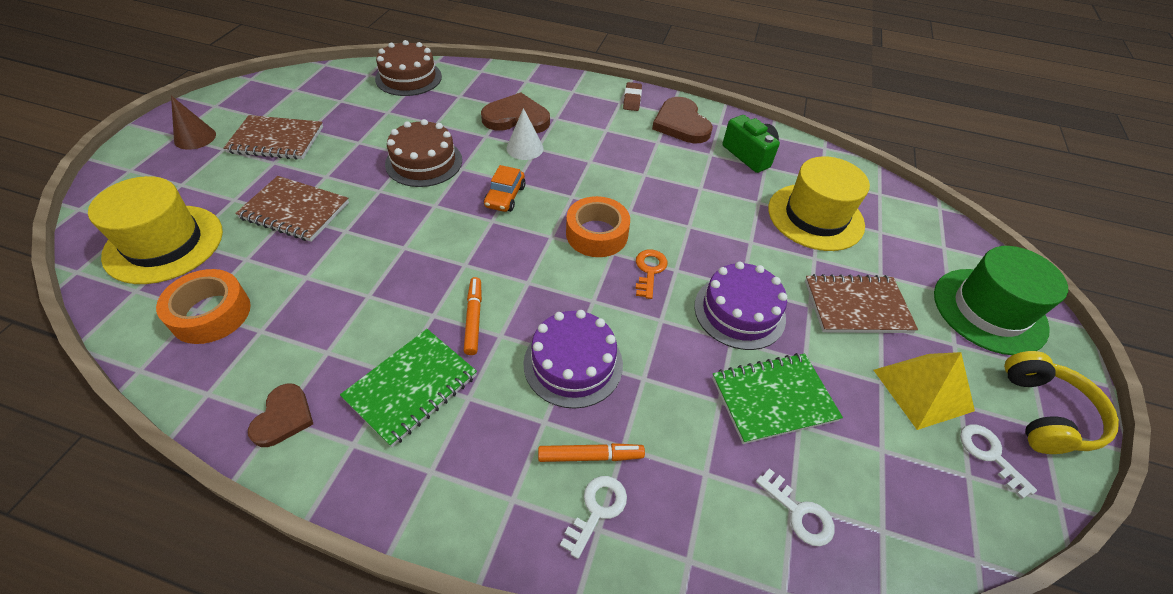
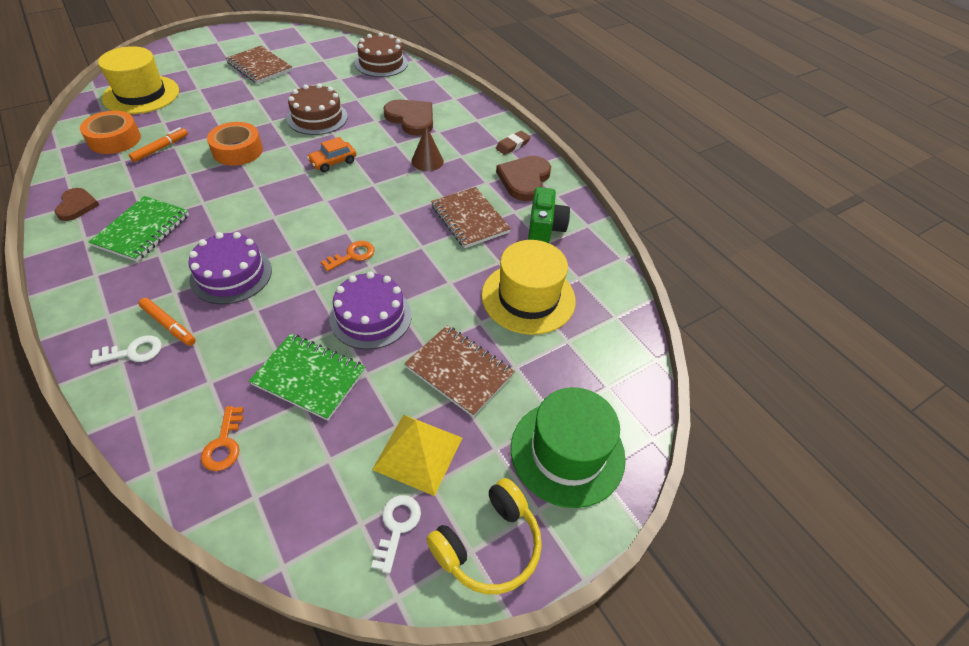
camera: 40 degrees right, 0 degrees up
brown cone [171,96,216,150] -> brown cone moved to [411,126,444,171]
brown notebook [235,176,349,242] -> brown notebook moved to [431,187,511,248]
brown heart [248,383,313,447] -> brown heart turned 60 degrees counterclockwise [54,188,99,221]
green notebook [340,329,477,447] -> green notebook turned 60 degrees counterclockwise [89,196,189,262]
orange marker [464,277,482,355] -> orange marker moved to [129,127,188,162]
white cone [507,108,544,160] -> none
orange tape [566,196,630,257] -> orange tape moved to [207,122,263,166]
white key [756,468,835,546] -> orange key [201,406,244,471]

